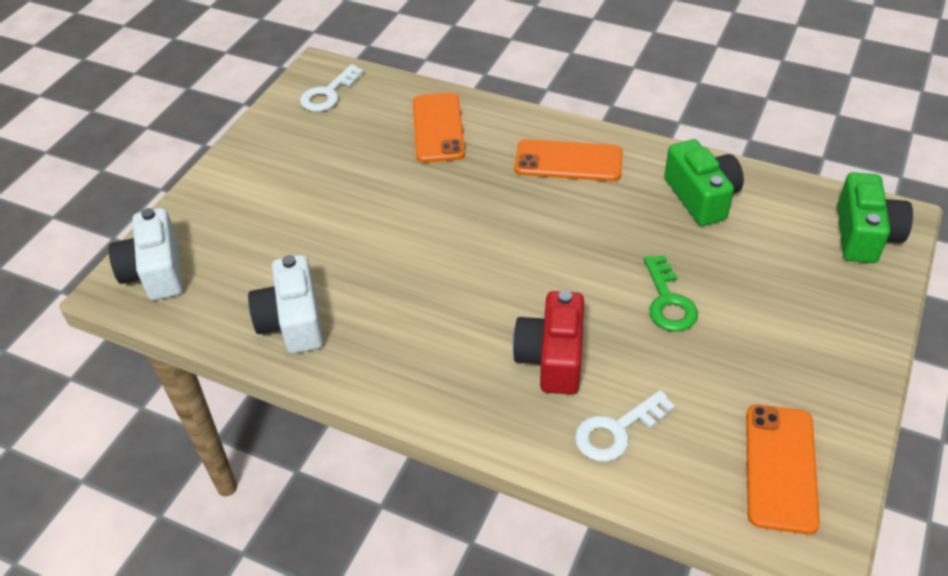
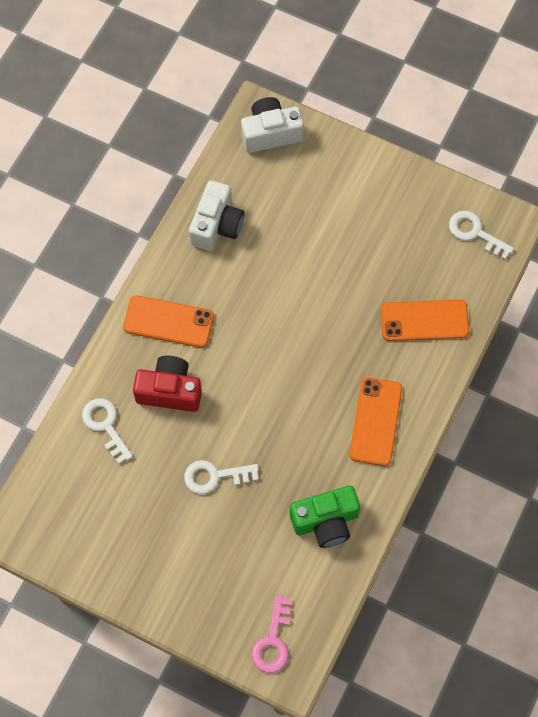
camera: 90 degrees right, 20 degrees up
white camera [248,255,323,354] -> white camera turned 120 degrees clockwise [189,180,244,251]
green key [644,255,698,332] -> white key [184,460,259,494]
orange phone [746,405,820,535] -> orange phone moved to [123,295,214,348]
green camera [837,172,913,263] -> pink key [251,595,292,673]

